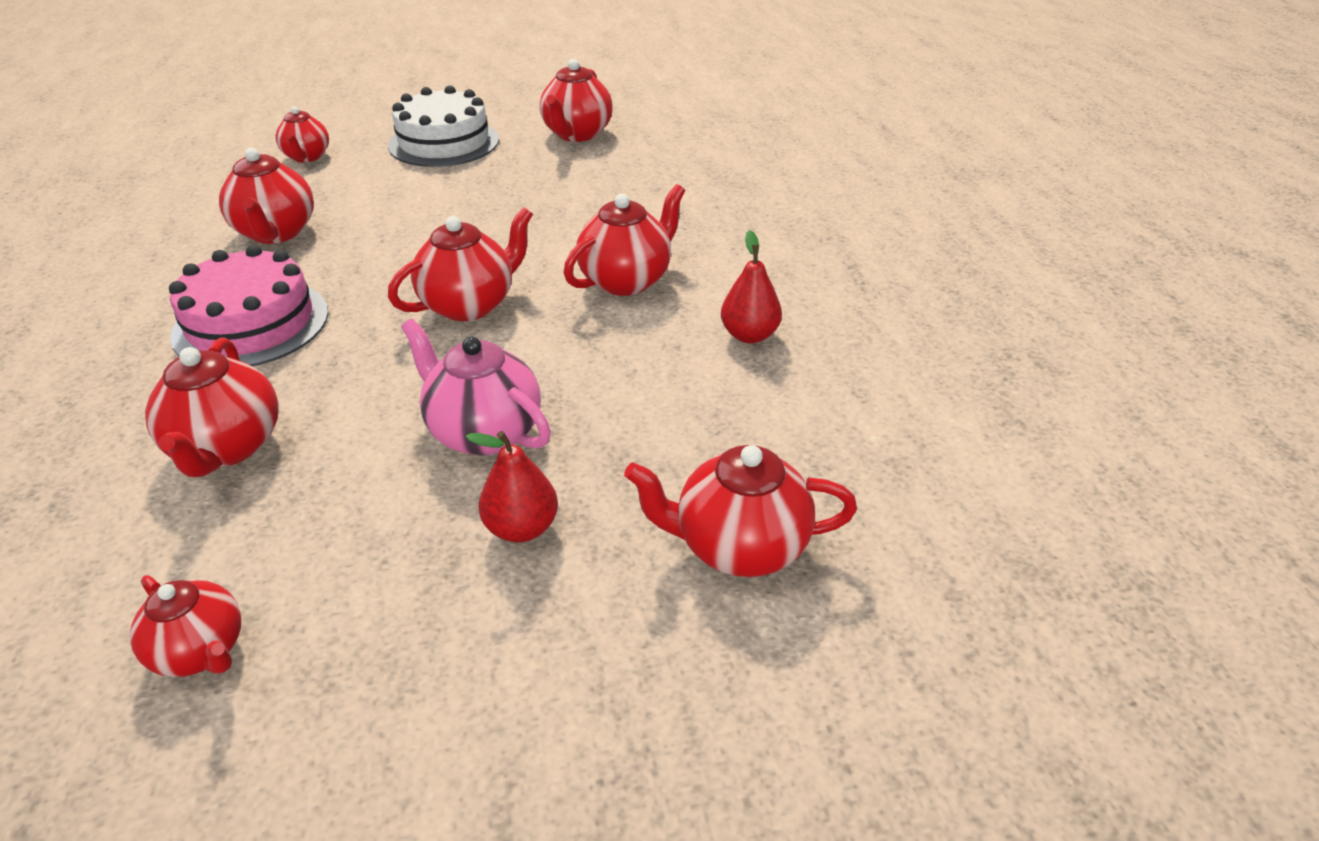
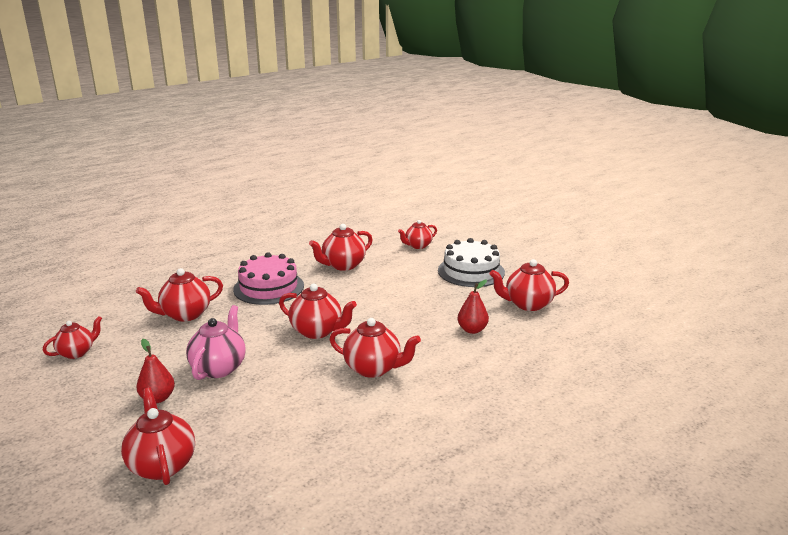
camera: 65 degrees right, 15 degrees down
red teapot [130,575,241,677] -> red teapot turned 150 degrees counterclockwise [43,316,102,359]
red pear [721,230,782,343] -> red pear moved to [457,279,489,334]

